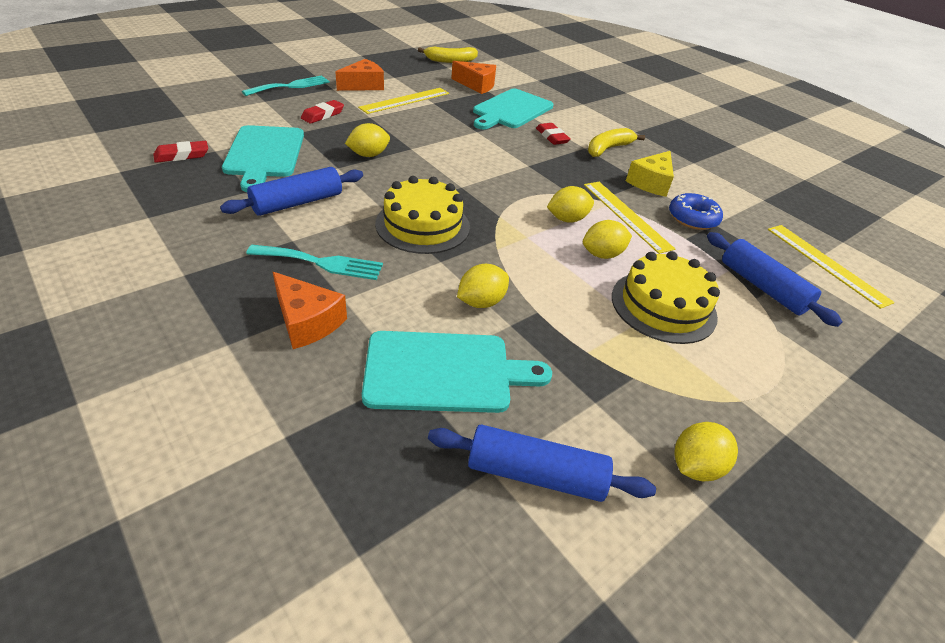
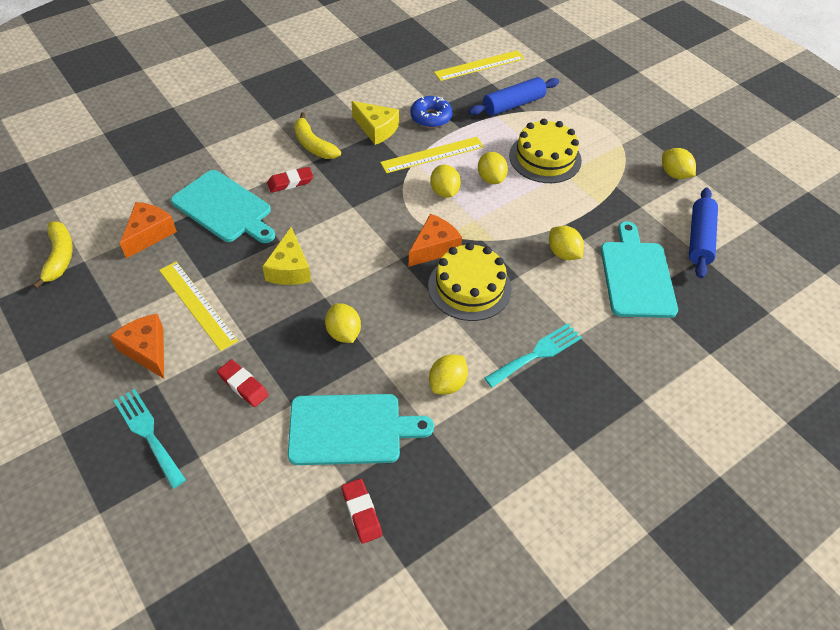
camera: 85 degrees left, 10 degrees up
blue rolling pin [220,167,363,216] -> yellow lemon [429,354,468,395]
turquoise fork [246,245,383,280] -> turquoise fork turned 45 degrees clockwise [484,323,582,388]
orange cheese [273,272,347,349] -> orange cheese moved to [409,214,462,267]
none -> yellow cheese [262,227,311,285]

